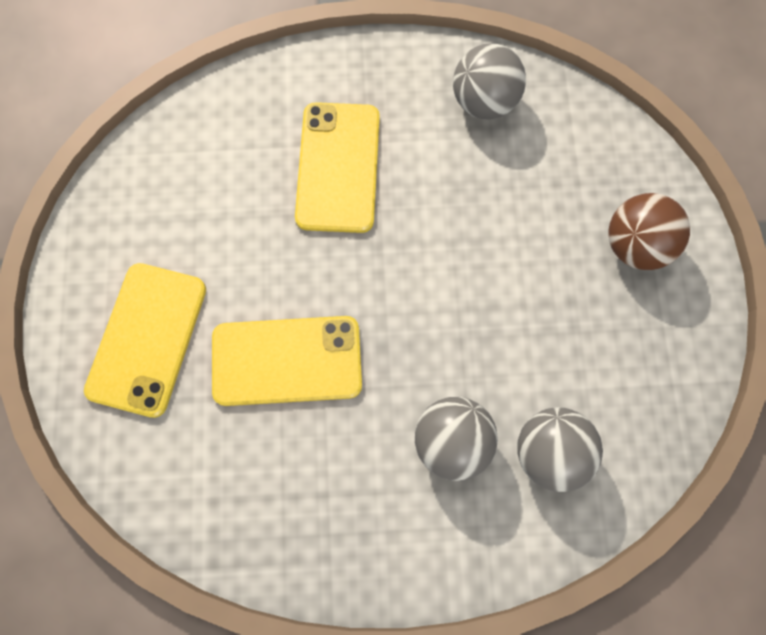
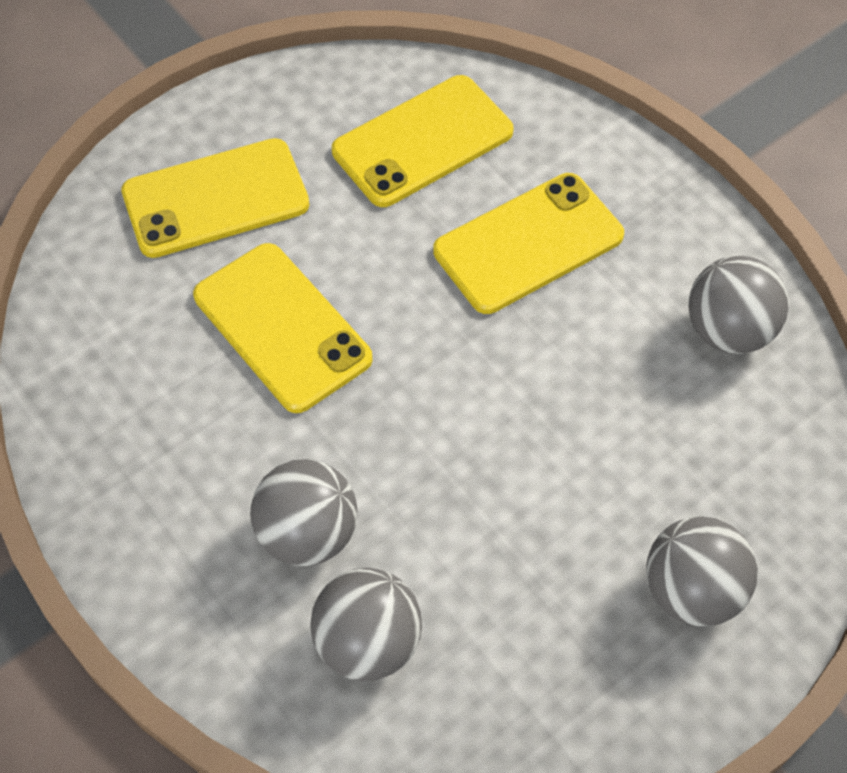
camera: 55 degrees right, 15 degrees down
brown ball [608,193,690,270] -> grey ball [646,516,758,626]
none -> yellow phone [332,75,514,207]

